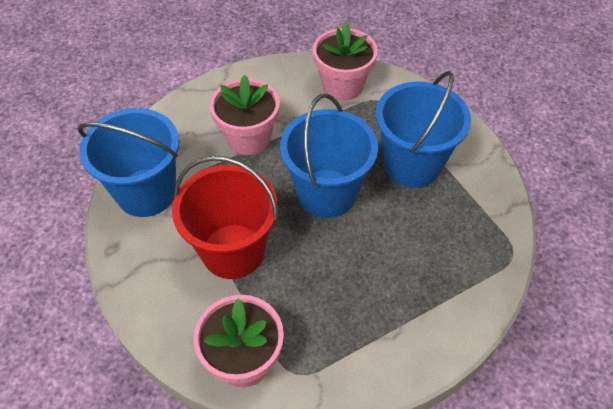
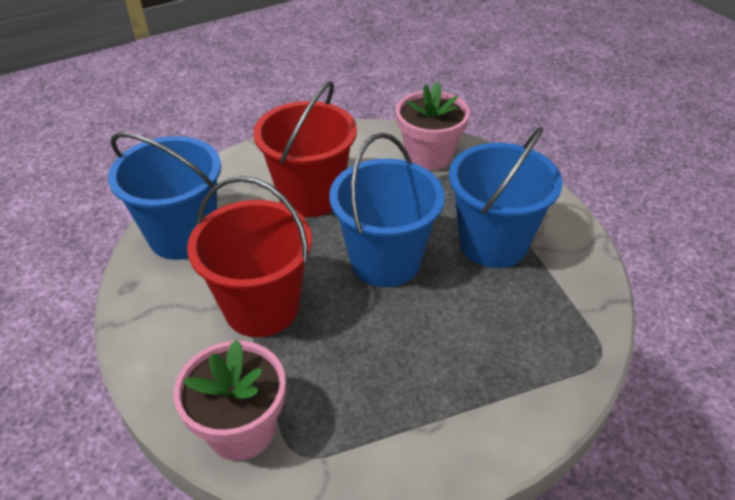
camera: 10 degrees right, 10 degrees down
pink flower pot [210,75,280,155] -> red bucket [253,81,357,217]

